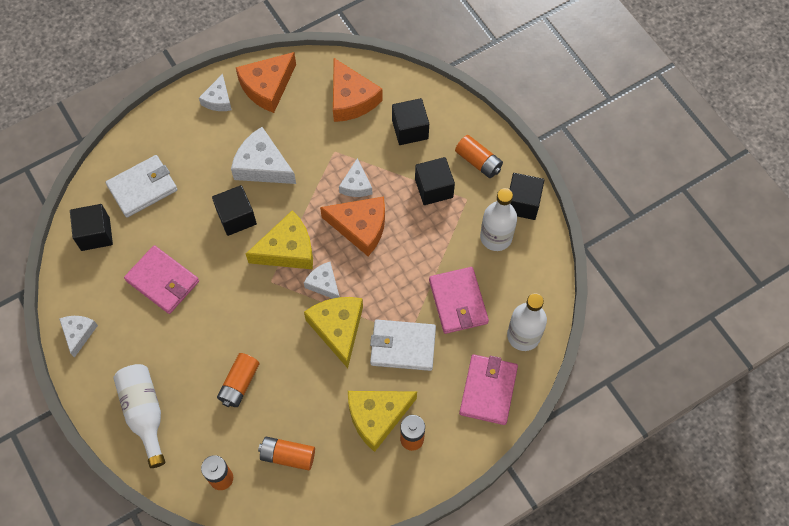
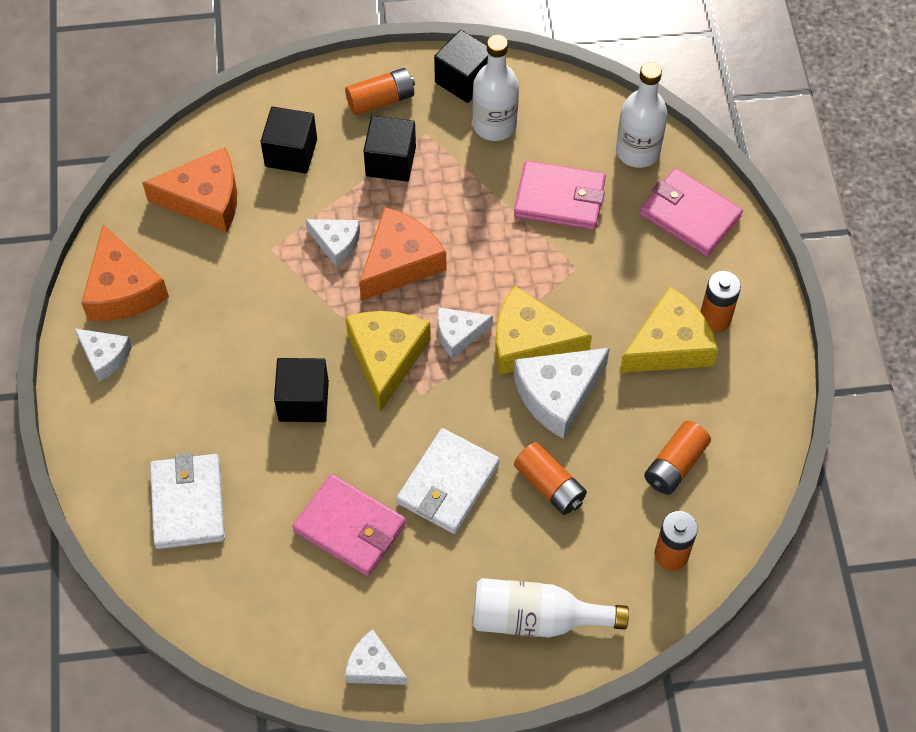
camera: 65 degrees left, 5 degrees down
black cube [70,204,113,251] -> none
pink wallet [124,245,199,314] -> pink wallet turned 60 degrees clockwise [292,474,406,576]
white cheese [231,127,296,184] -> white cheese moved to [514,348,610,439]
yellow cheese [348,391,417,452] -> yellow cheese turned 120 degrees counterclockwise [620,287,718,373]
white wallet [370,320,436,371] -> white wallet moved to [396,428,500,534]

